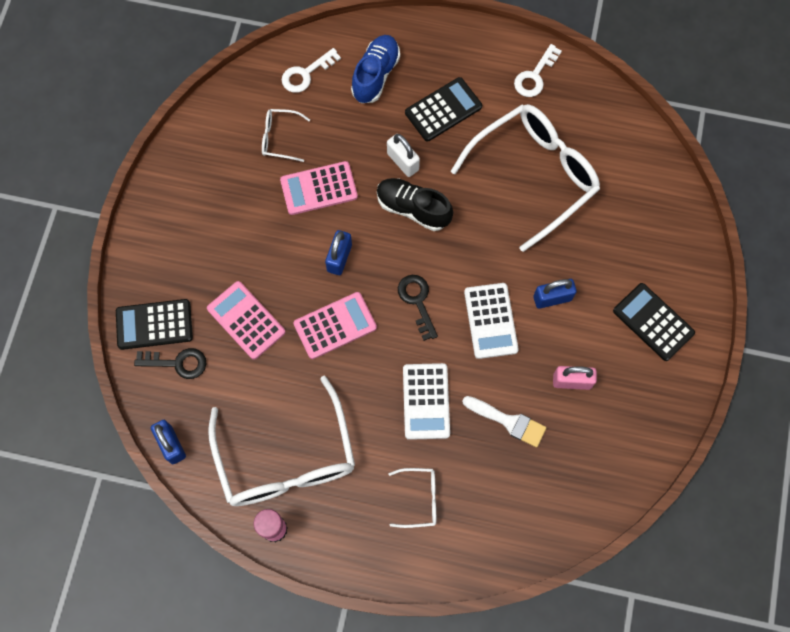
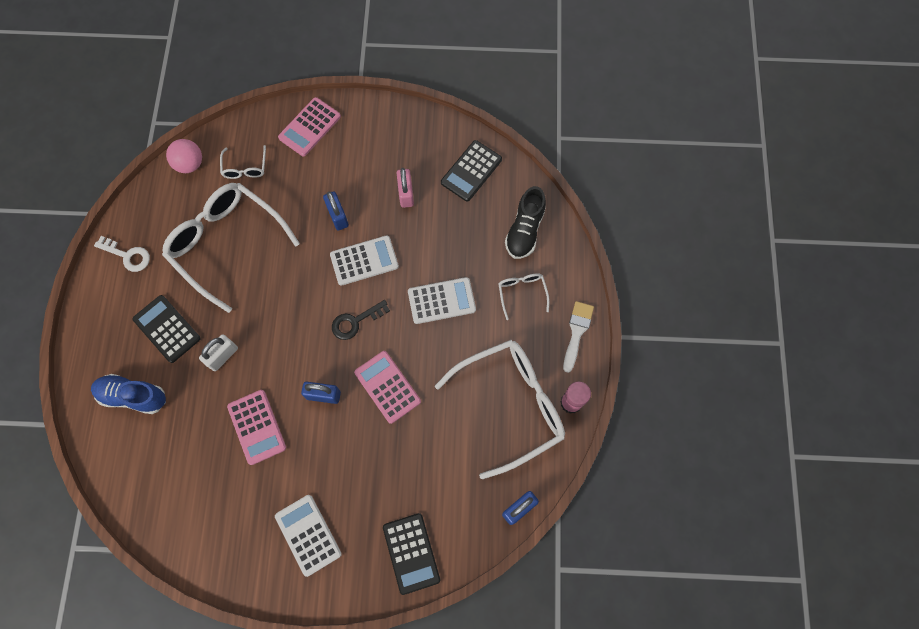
camera: 100 degrees left, 0 degrees up
black key [134,348,207,379] -> none
pink calculator [207,281,285,359] -> pink calculator moved to [278,97,341,156]
white glasses [262,109,310,162] -> white glasses moved to [220,145,266,179]
white key [281,48,341,93] -> none
black shoe [377,178,453,231] -> black shoe moved to [505,186,546,259]
white brush [462,396,546,447] -> white brush moved to [563,301,594,373]
black calculator [613,283,695,361] -> black calculator moved to [441,140,502,202]
none -> pink ball [166,139,202,173]
none -> white calculator [275,495,342,577]

